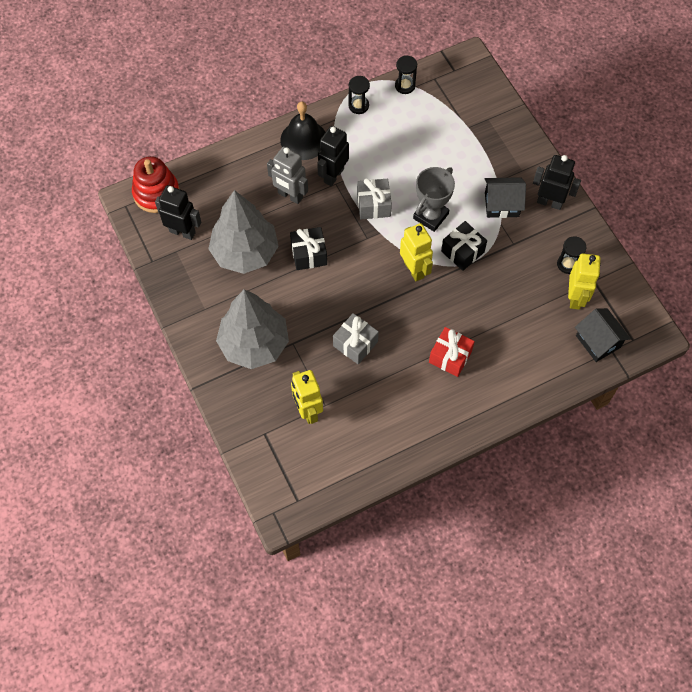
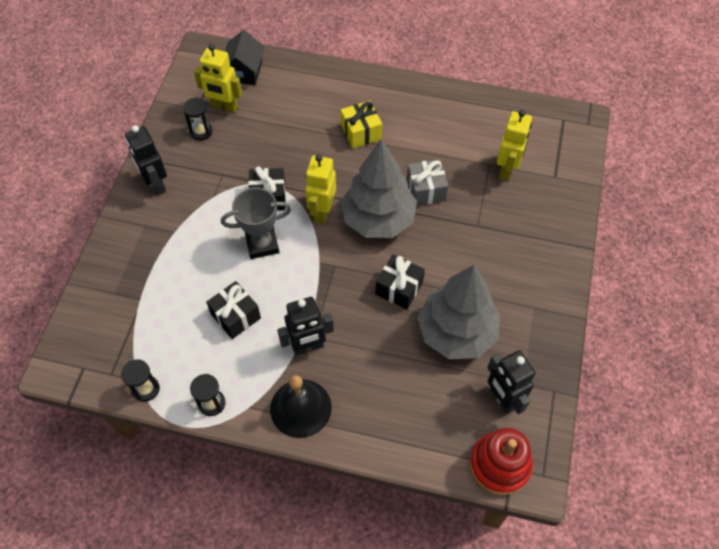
camera: 140 degrees left, 5 degrees down
grey tree [216,289,289,369] -> grey tree moved to [341,139,417,238]
grey robot [267,147,308,204] -> none
grey gift [357,178,392,219] -> none
red gift [429,327,475,377] -> yellow gift [341,101,382,149]
black house [484,177,526,218] -> none
yellow robot [568,253,601,310] -> yellow robot turned 120 degrees counterclockwise [194,44,242,113]
none -> black gift [206,281,261,339]

